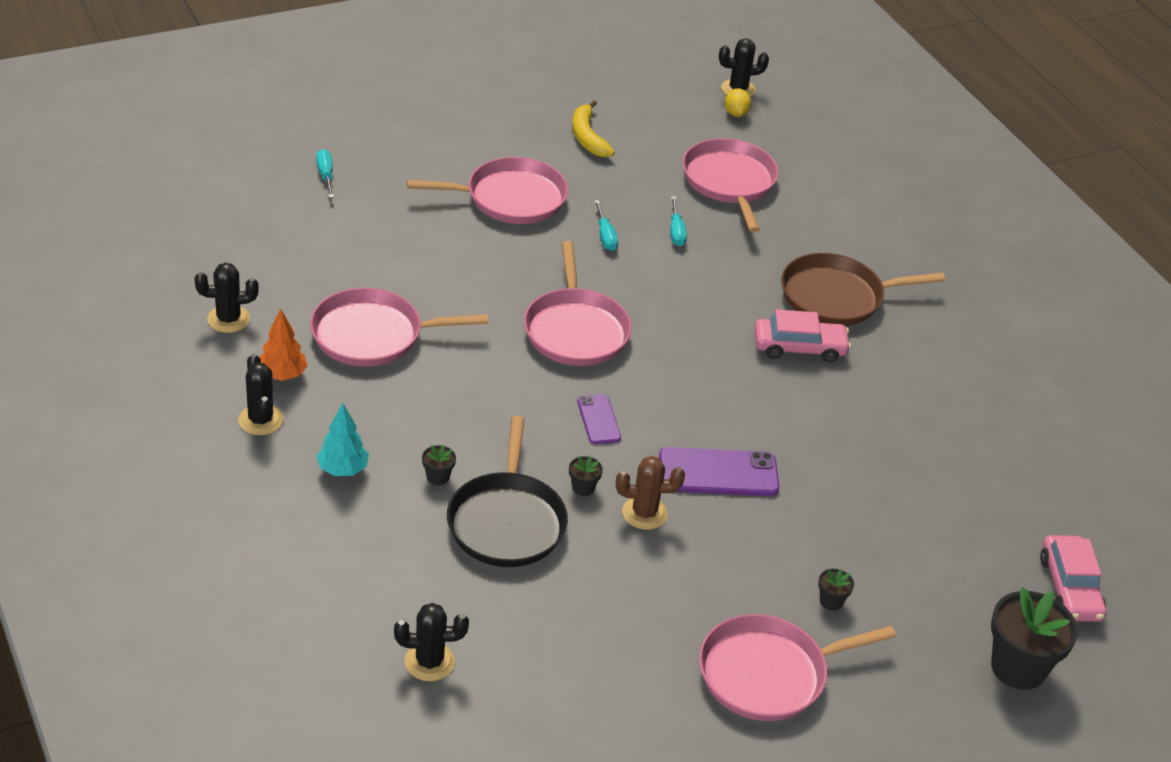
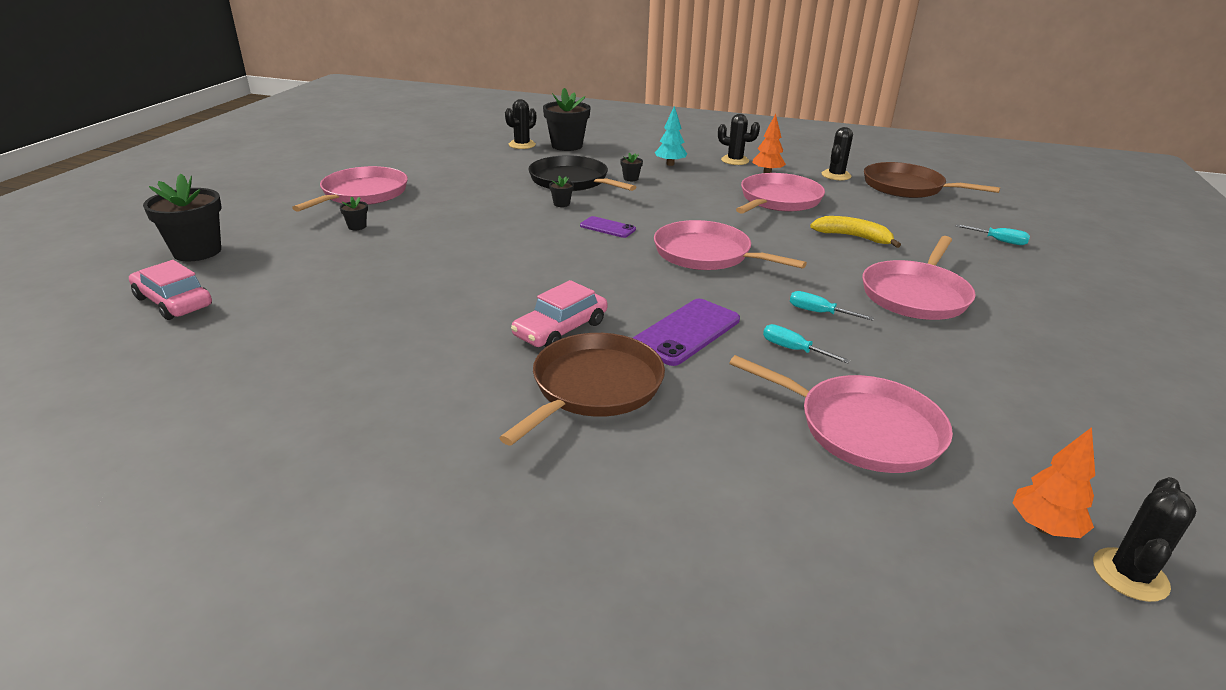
camera: 135 degrees right, 10 degrees down
yellow banana [572,100,615,157] -> yellow banana moved to [810,216,901,248]
brown cactus [616,456,685,530] -> none
purple phone [659,447,780,496] -> purple phone moved to [633,299,740,366]
yellow lemon [724,88,751,117] -> orange tree [1013,427,1095,538]
none -> black flower pot [543,88,591,151]
none -> brown pan [864,162,1000,198]

